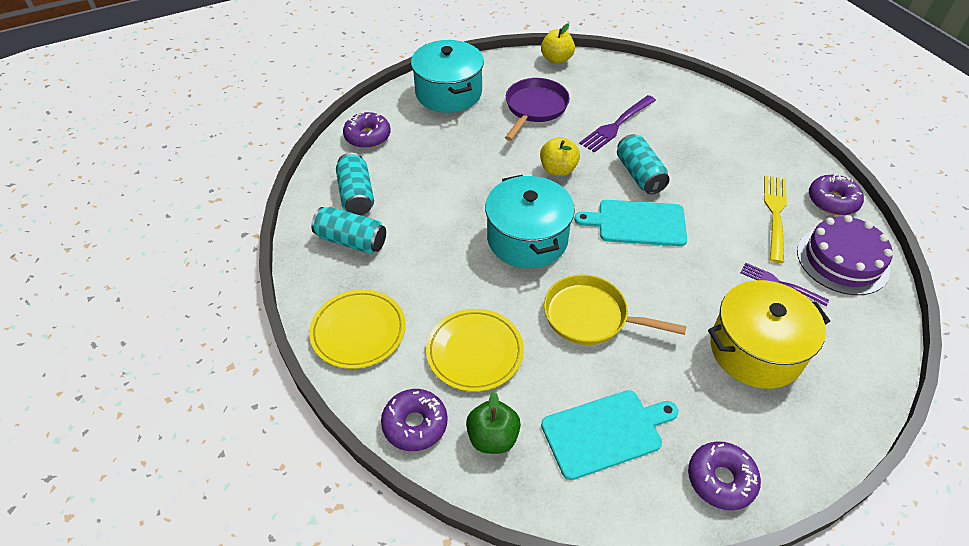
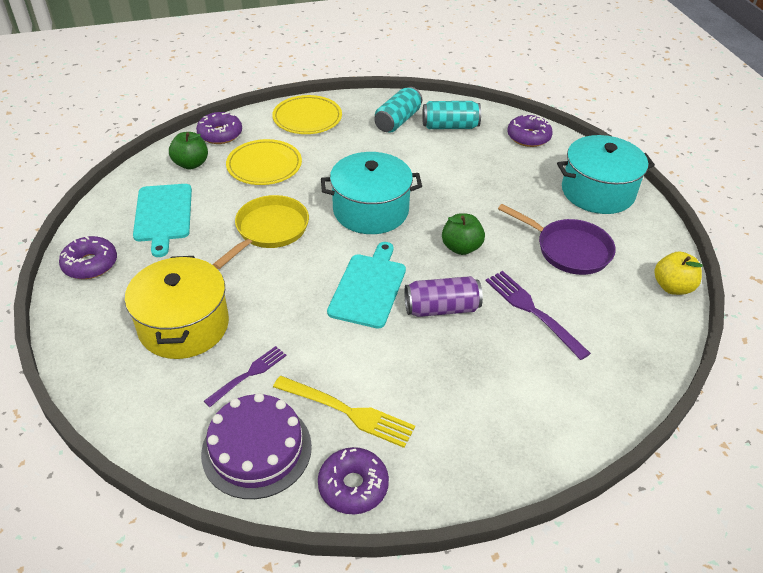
camera: 100 degrees right, 5 degrees down
yellow apple [540,137,580,176] -> green apple [442,213,485,255]
turquoise can [617,134,670,194] -> purple can [404,276,483,317]

